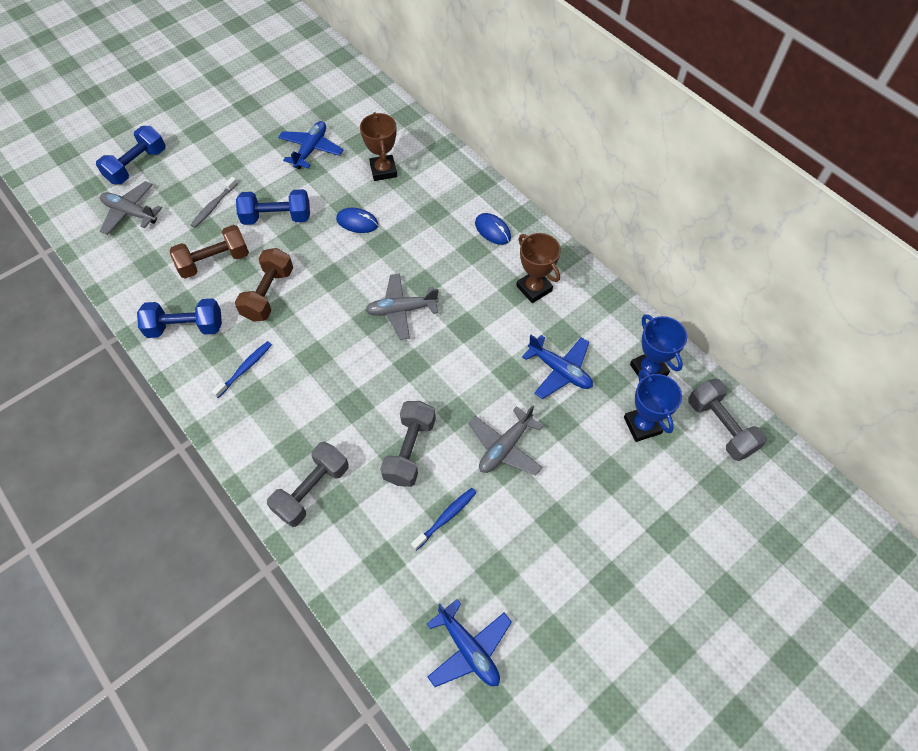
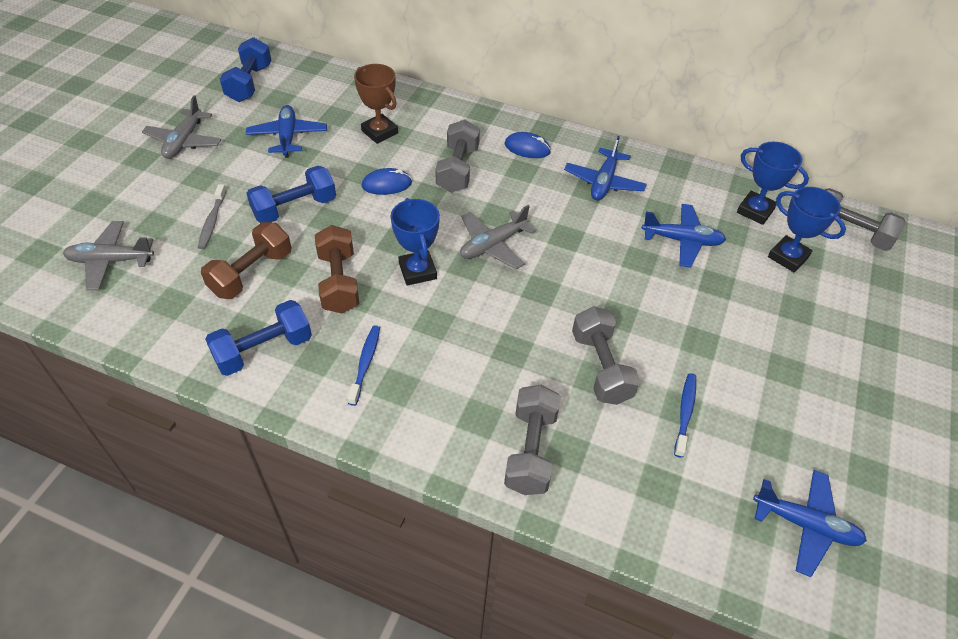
camera: 30 degrees left, 10 degrees down
blue dumbbell [96,126,166,184] -> blue dumbbell moved to [220,37,272,102]
grey plane [468,405,543,476] -> grey plane moved to [142,95,221,159]
brown trophy [516,233,561,303] -> blue plane [564,136,647,200]
none -> blue trophy [390,198,440,286]
none -> grey dumbbell [435,119,480,193]

